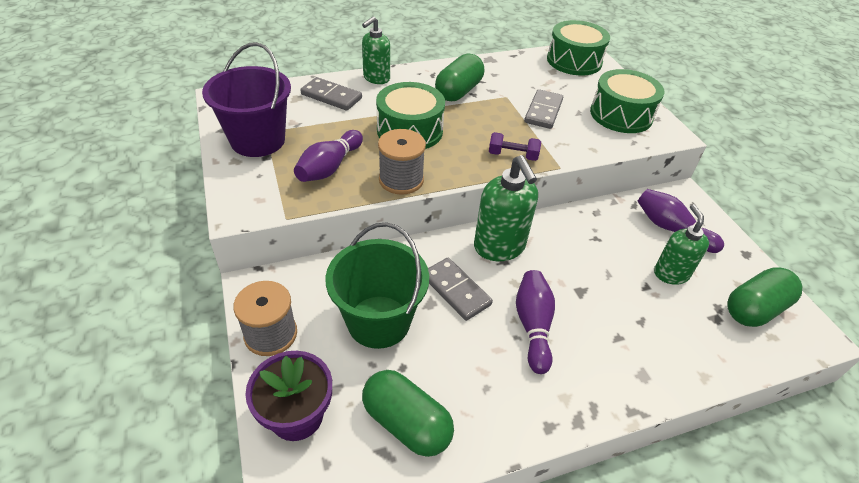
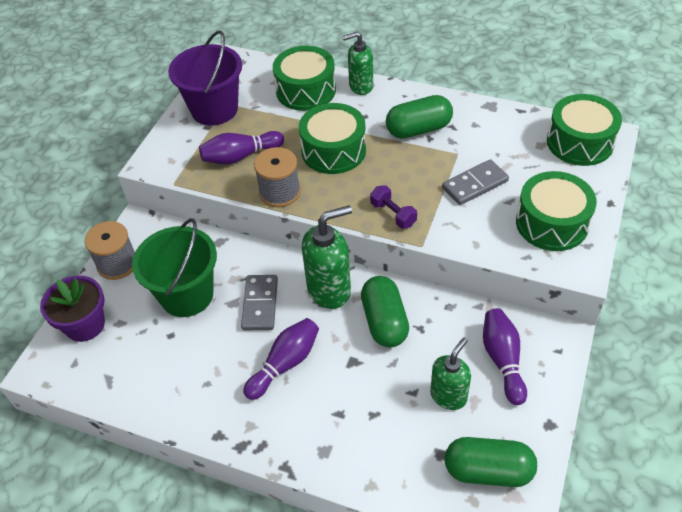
camera: 45 degrees right, 5 degrees up
grey domino [300,77,362,111] -> green drum [273,46,336,111]
green capsule [362,370,454,457] -> green capsule moved to [361,276,409,347]
green soap dispenser [474,155,538,261] -> green soap dispenser turned 135 degrees counterclockwise [302,205,352,309]

